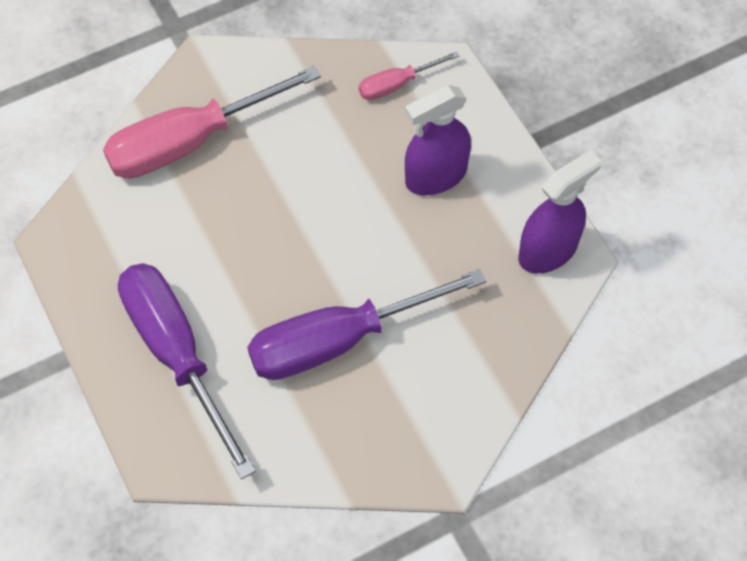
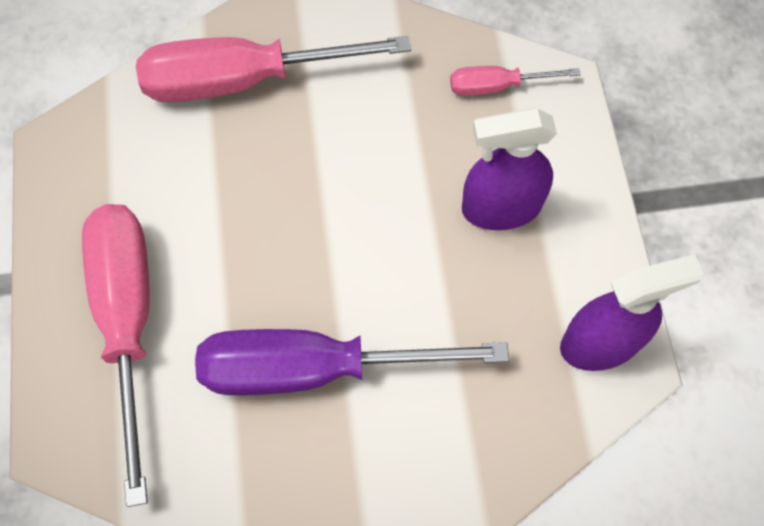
camera: 20 degrees right, 5 degrees up
purple screwdriver [118,263,256,479] -> pink screwdriver [82,204,150,507]

